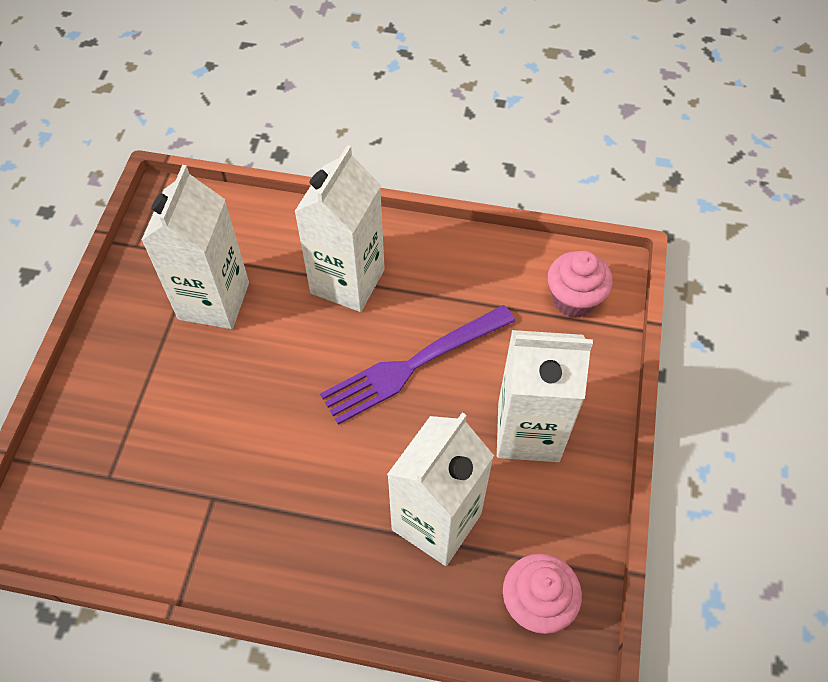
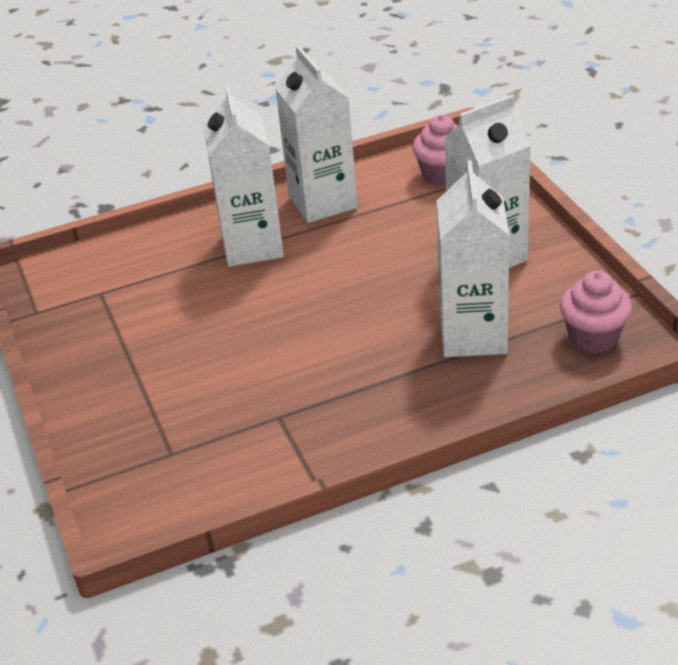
camera: 30 degrees left, 20 degrees down
white carton [141,165,249,329] -> white carton moved to [275,46,358,223]
purple fork [320,305,515,425] -> none

